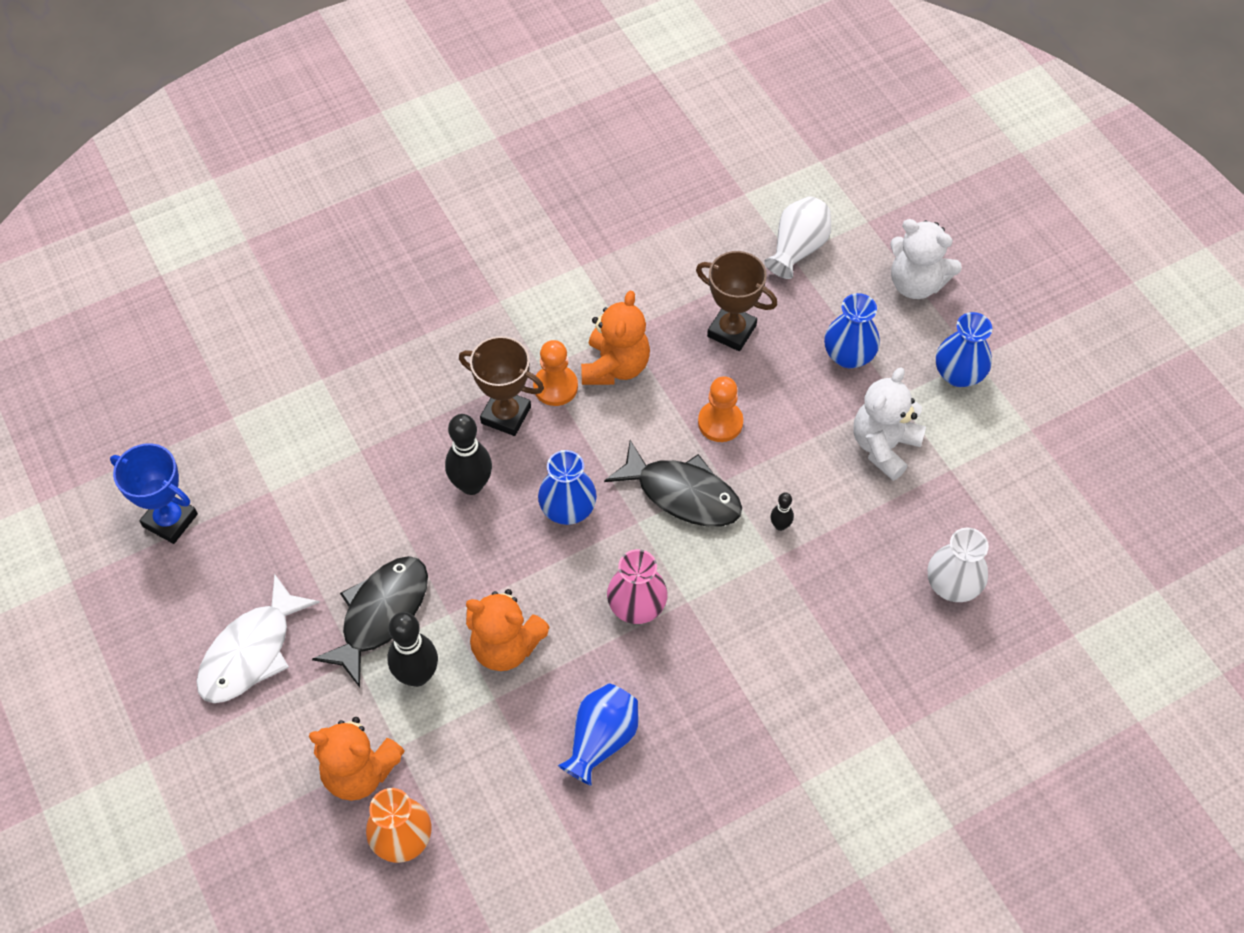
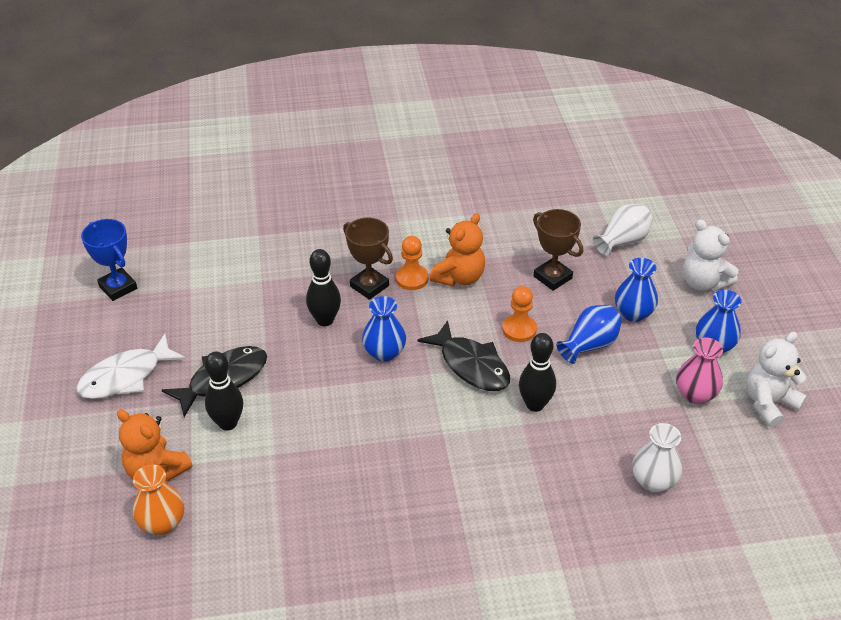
camera: 20 degrees right, 15 degrees down
orange teddy bear [466,589,550,671] -> none
blue vase [558,683,639,786] -> blue vase moved to [556,305,622,364]
pink vase [607,549,667,624] -> pink vase moved to [676,338,723,404]
black bowling pin [771,492,794,531] -> black bowling pin [519,333,556,412], size x2.03
white teddy bear [853,367,926,481] -> white teddy bear moved to [746,332,807,428]

